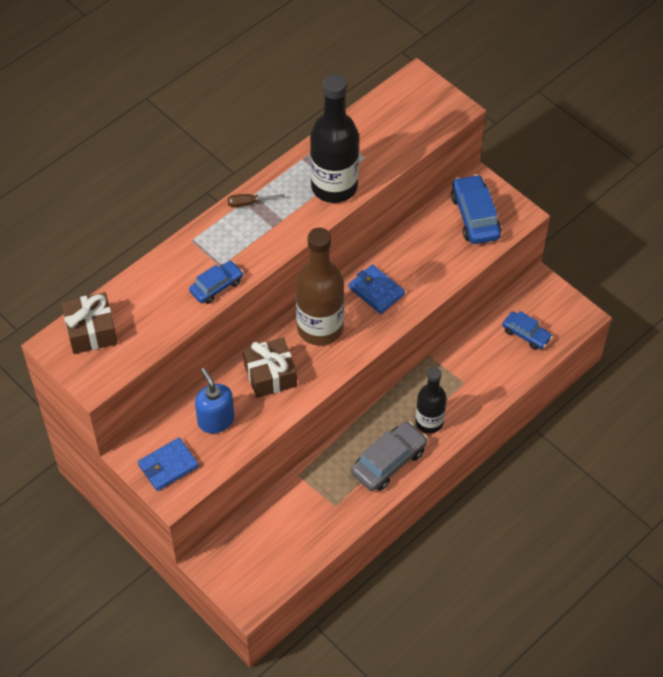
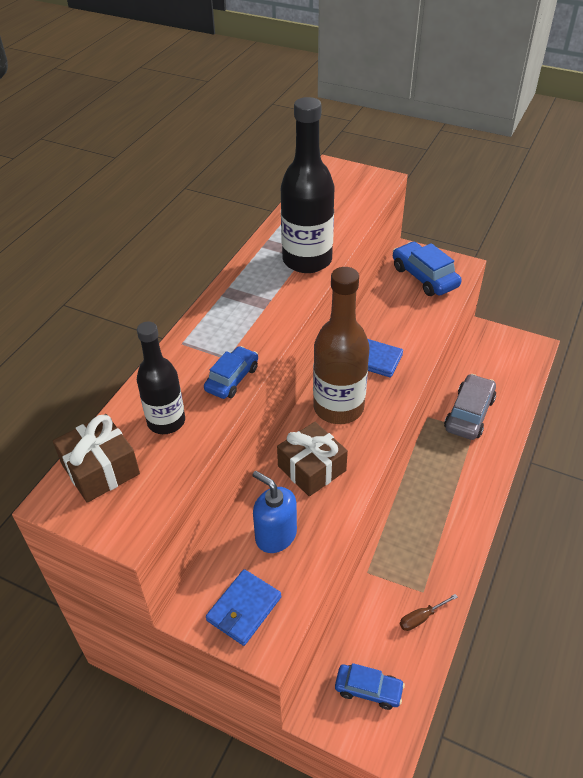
camera: 20 degrees left, 10 degrees down
brown screwdriver [227,194,285,207] -> brown screwdriver moved to [400,594,458,631]
grey car [351,421,428,491] -> grey car moved to [444,374,496,440]
black bottle [415,367,447,433] -> black bottle moved to [137,322,185,434]
blue car [502,311,553,350] -> blue car moved to [335,663,405,710]

